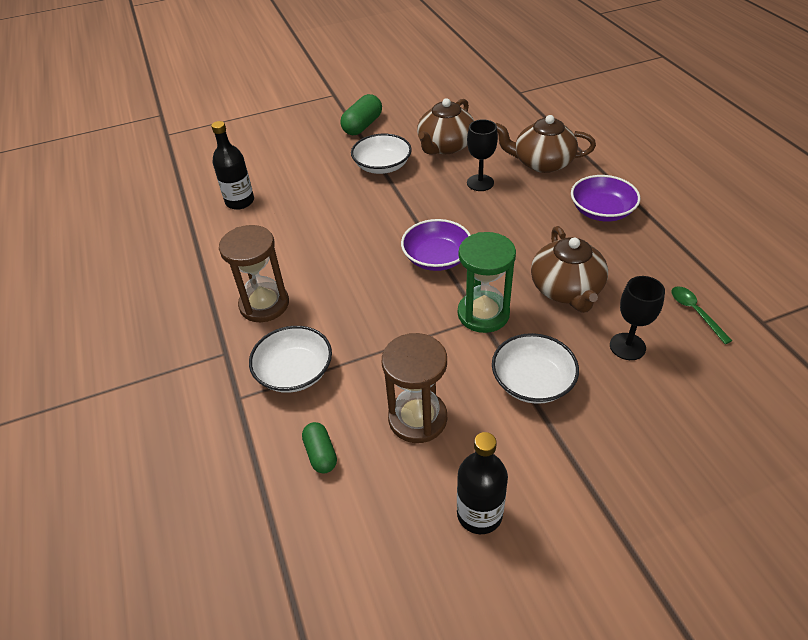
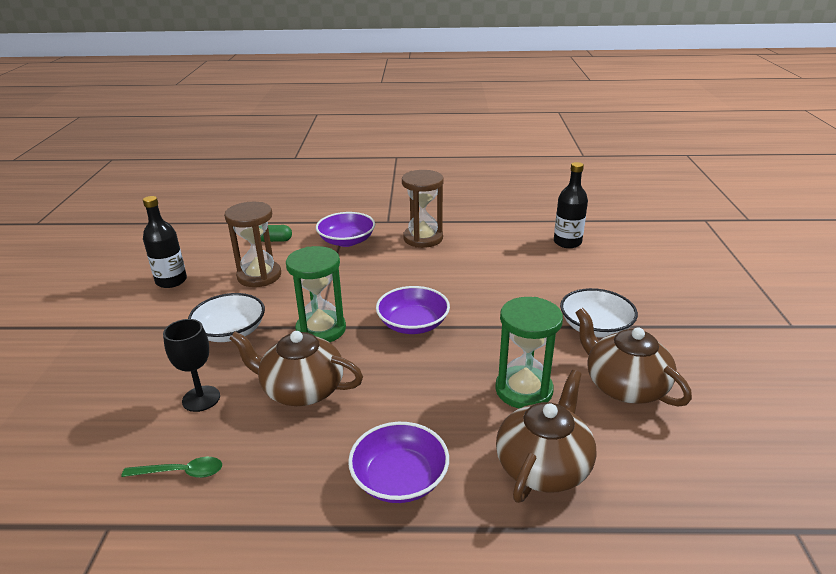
camera: 110 degrees right, 15 degrees down
white bowl [249,326,332,393] -> purple bowl [316,212,375,247]
green capsule [340,94,382,135] -> none
black goblet [467,119,498,191] -> green hourglass [495,297,563,408]

